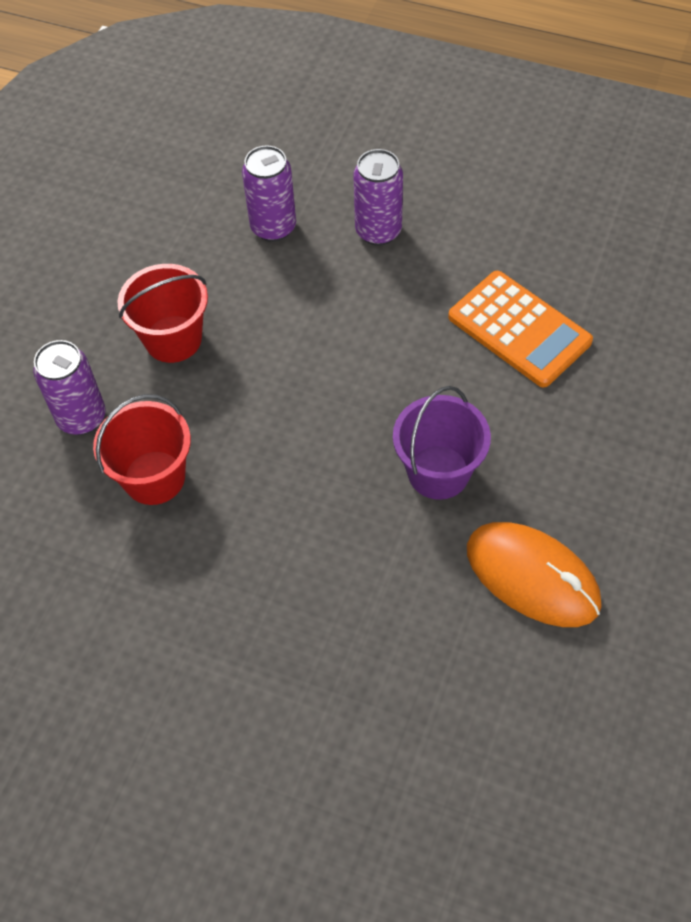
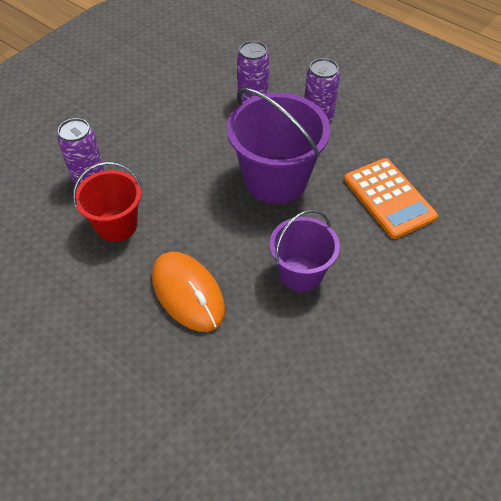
camera: 15 degrees right, 5 degrees down
red bucket [117,264,208,363] -> none
orange mouse [467,522,602,627] -> orange mouse moved to [152,252,225,332]
none -> purple bucket [227,88,330,204]

